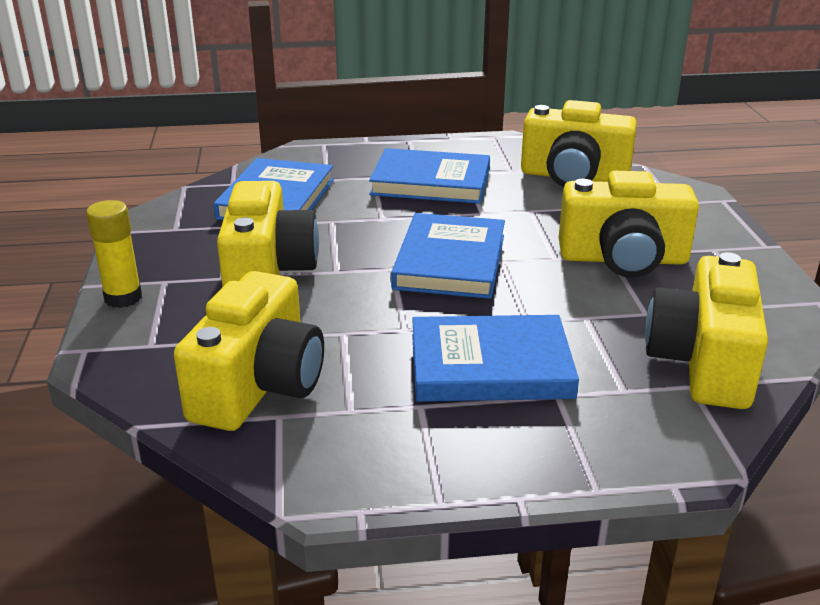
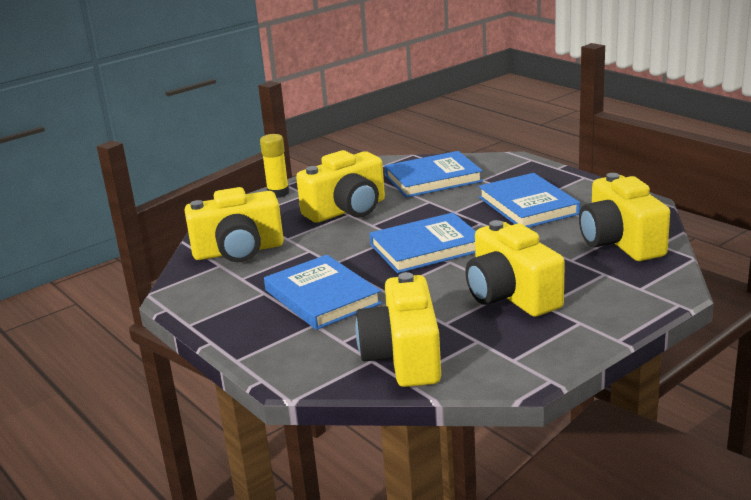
camera: 60 degrees right, 5 degrees down
yellow camera [645,252,768,409] -> yellow camera turned 75 degrees counterclockwise [355,272,441,387]

